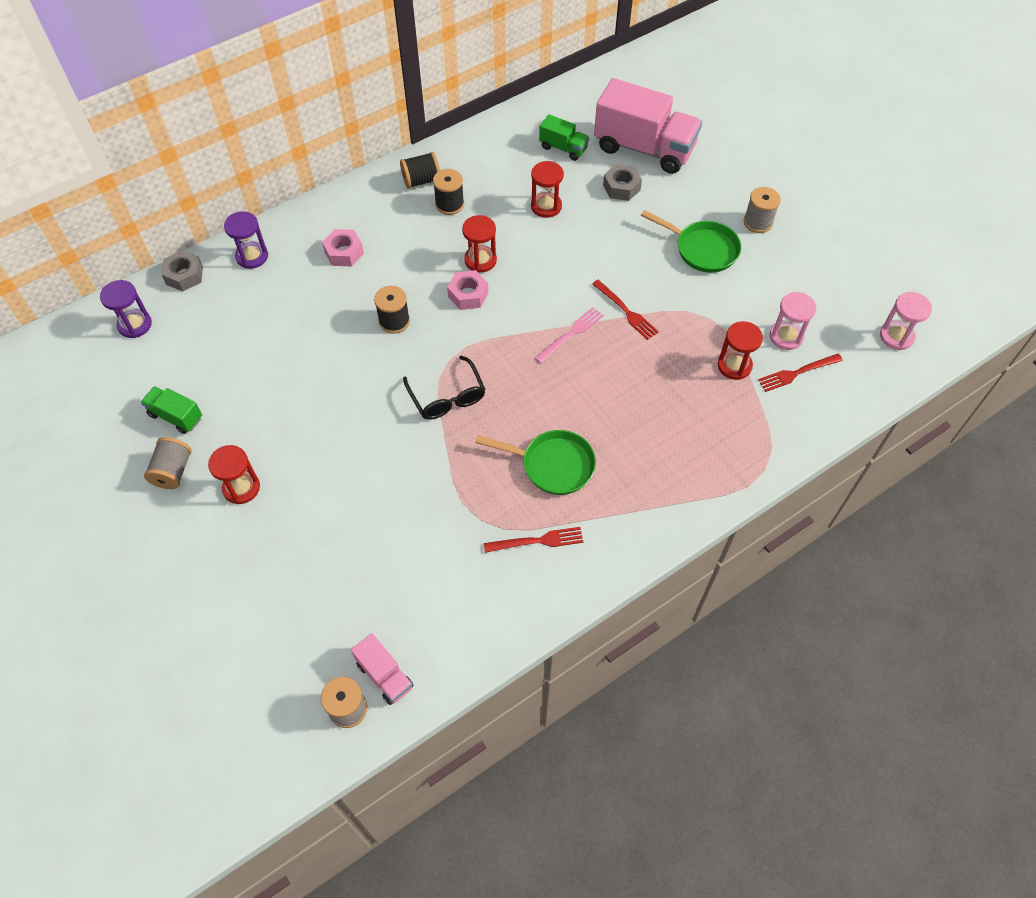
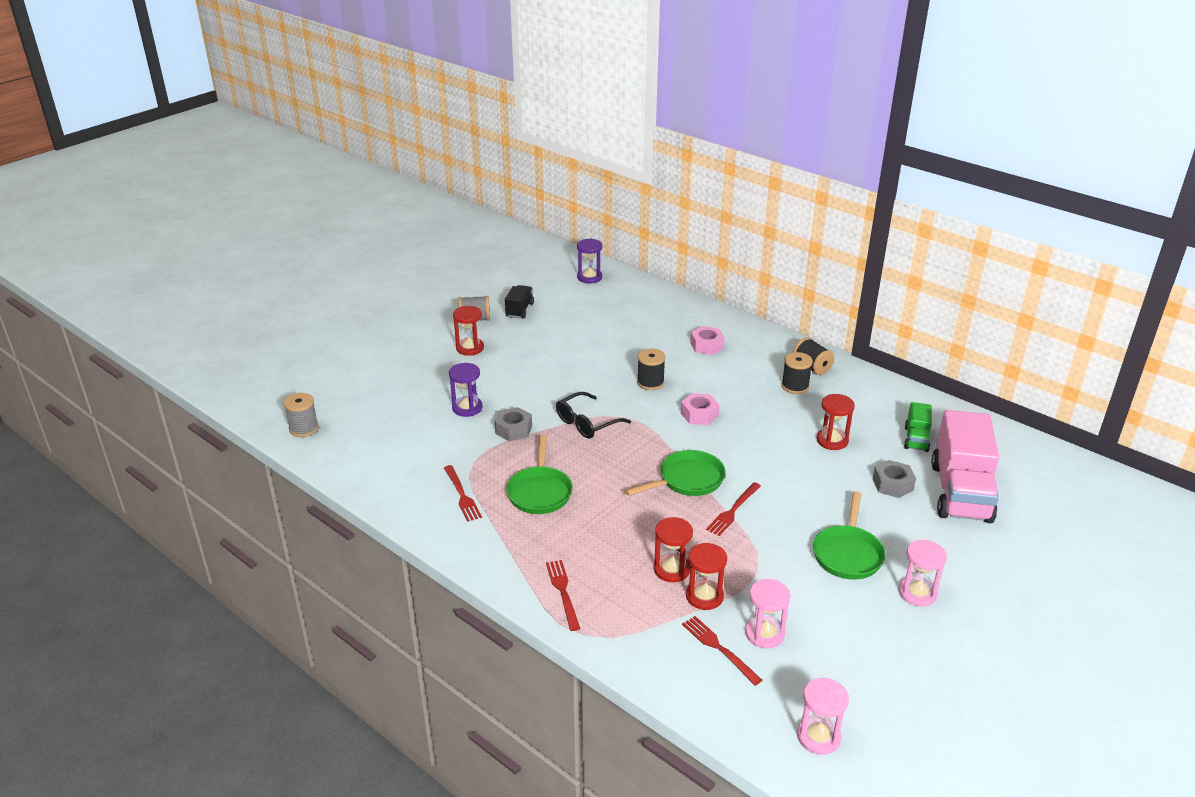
camera: 75 degrees right, 25 degrees down
green truck [141,386,202,434] -> black truck [505,285,534,319]
grey nut [161,250,203,291] -> grey nut moved to [495,407,532,441]
purple hourglass [224,211,268,269] -> purple hourglass moved to [449,363,482,417]
pink truck [351,633,414,705] -> none
red hourglass [462,215,497,273] -> red hourglass moved to [654,517,693,582]
pink fork [535,307,604,364] -> green pan [625,450,726,496]
grey spool [744,187,781,233] -> pink hourglass [898,540,947,607]
none -> red fork [546,560,580,631]

